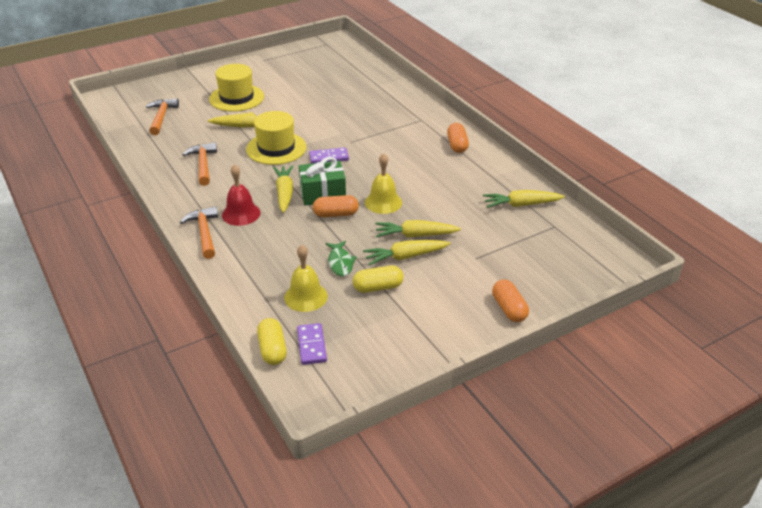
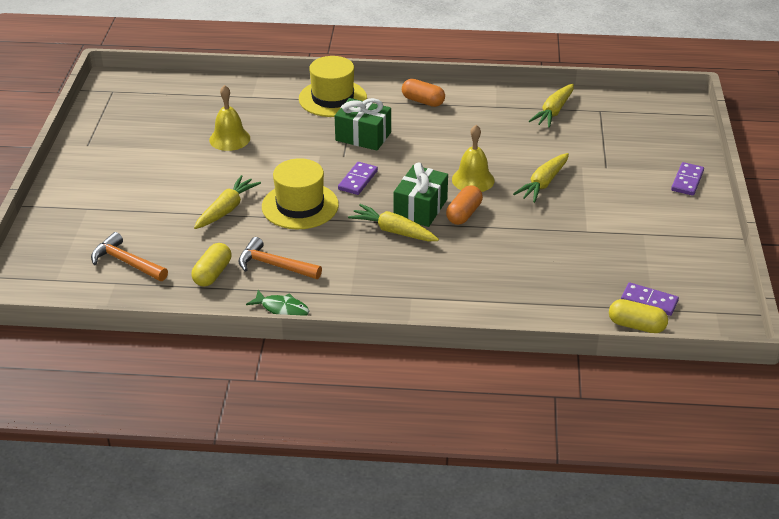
camera: 55 degrees left, 0 degrees up
orange hammer [180,206,218,259] -> none
yellow hat [209,64,264,112] -> yellow hat moved to [299,56,367,117]
red bell [222,164,261,226] -> none
yellow bell [284,245,328,312] -> yellow bell moved to [209,85,250,151]
green fish [326,241,357,276] -> green fish moved to [246,290,309,316]
yellow capsule [353,266,404,293] -> yellow capsule moved to [191,243,231,287]
yellow carrot [363,240,451,266] -> none
orange capsule [492,279,529,322] -> purple domino [671,162,704,196]
none -> green gift [335,98,391,151]

